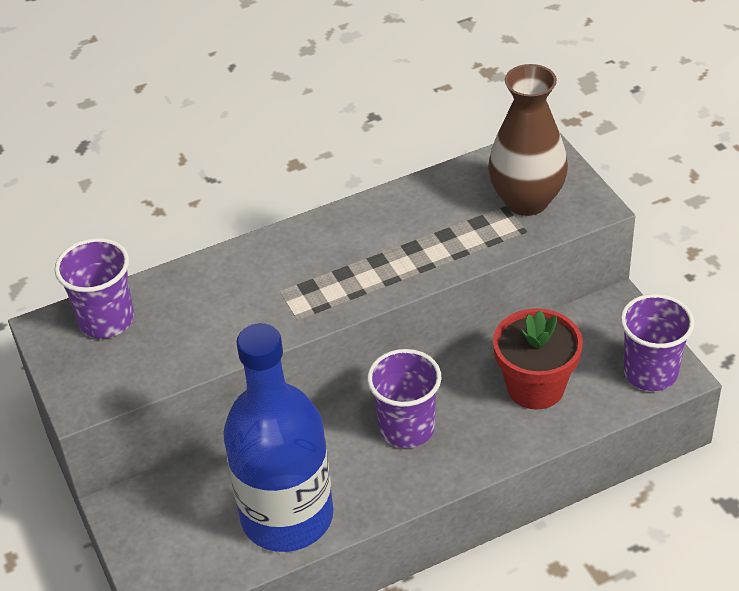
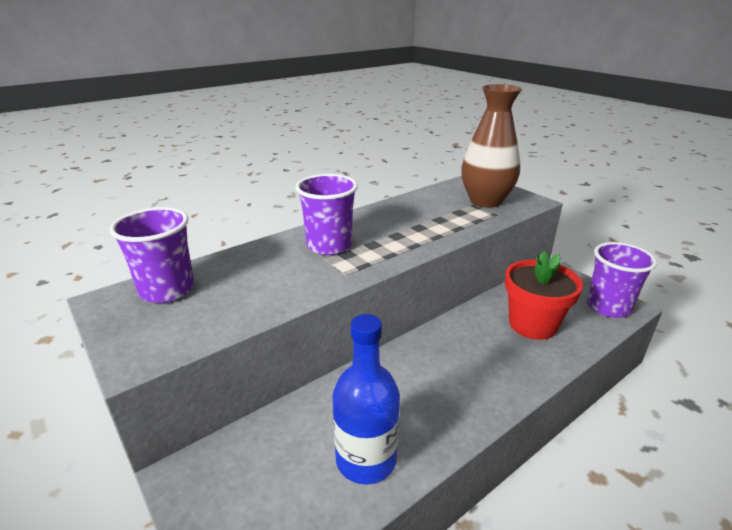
camera: 15 degrees left, 15 degrees down
blue bottle [223,323,333,552] -> blue bottle [333,314,400,485], size x0.62
purple cup [367,349,442,448] -> purple cup moved to [295,174,358,255]

